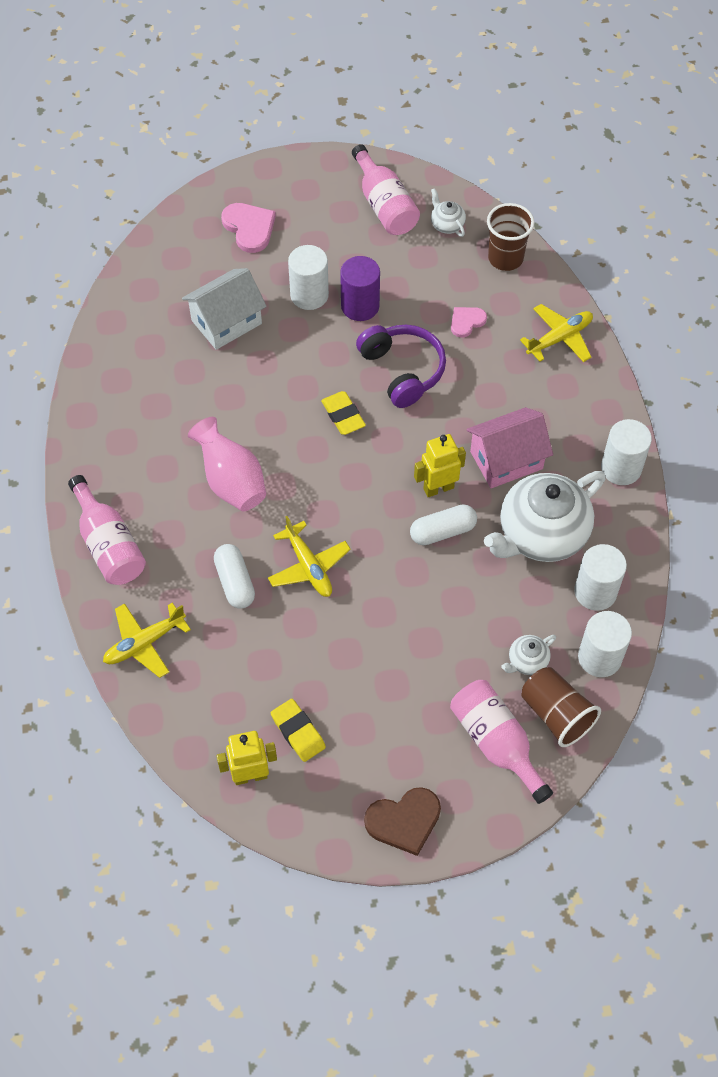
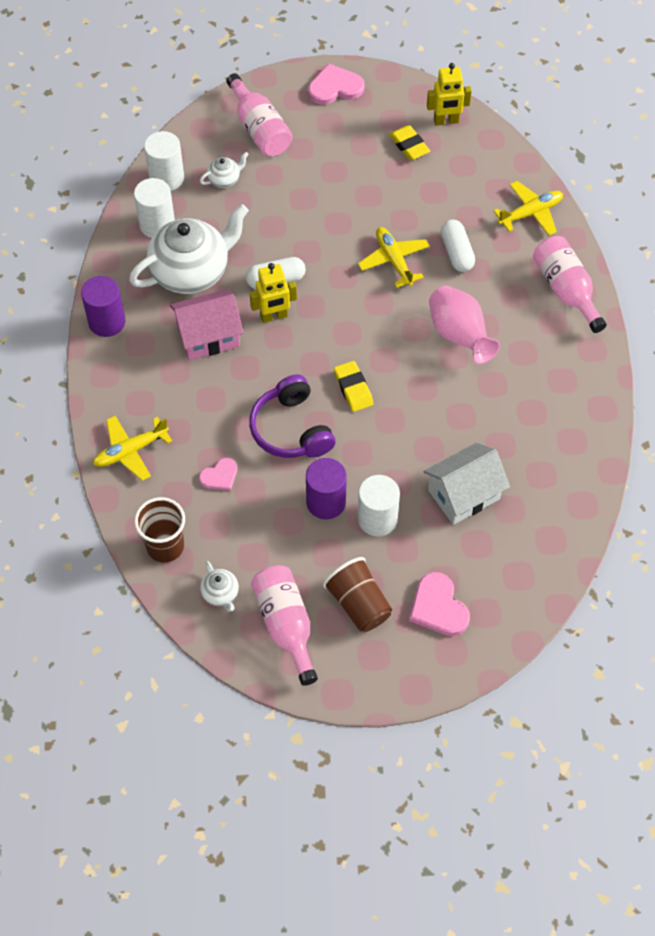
camera: 175 degrees left, 0 degrees up
brown heart [364,787,441,856] -> pink heart [308,63,364,105]
brown cup [521,667,601,747] -> brown cup moved to [323,557,392,632]
white cylinder [601,419,652,485] -> purple cylinder [81,276,125,337]

